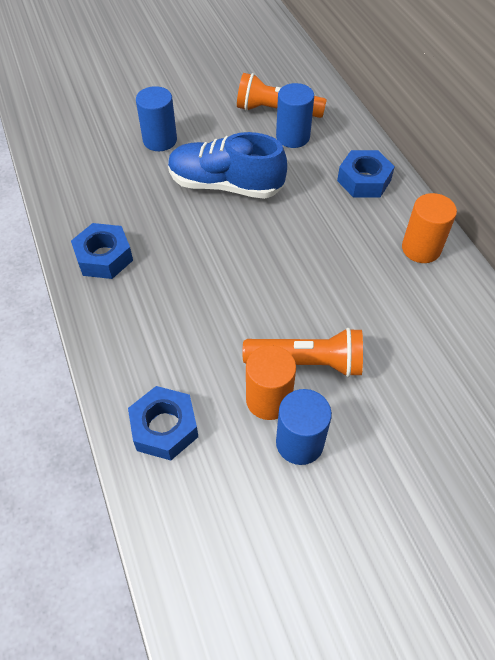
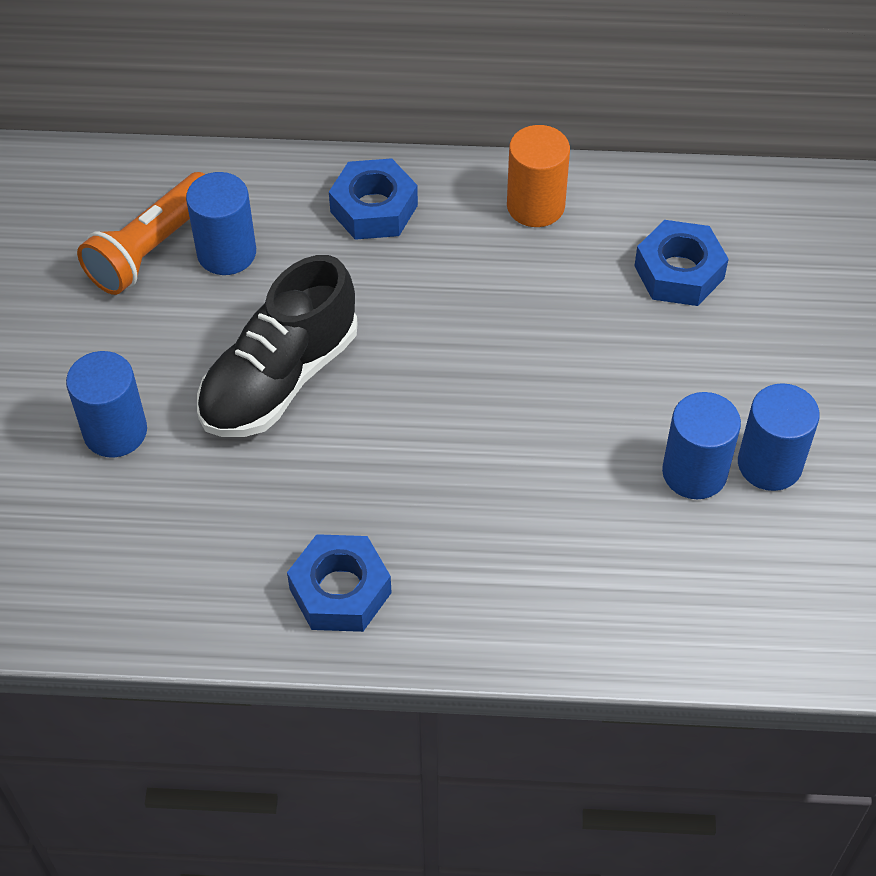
camera: 65 degrees left, 0 degrees up
blue nut [128,386,198,460] -> blue nut moved to [634,220,729,306]
blue shoe [168,132,287,199] -> black shoe [197,255,358,437]
orange flashlight [242,328,363,377] -> none
orange cylinder [246,345,296,420] -> blue cylinder [662,392,741,499]

